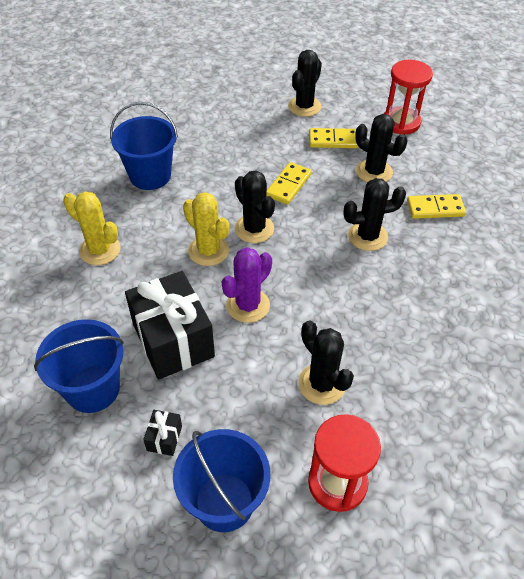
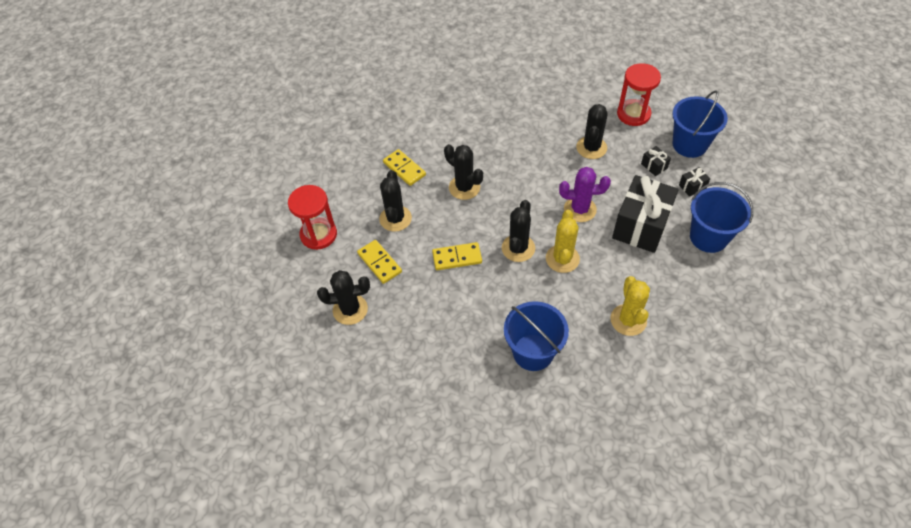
camera: 125 degrees left, 5 degrees up
none -> black gift [641,146,671,176]

